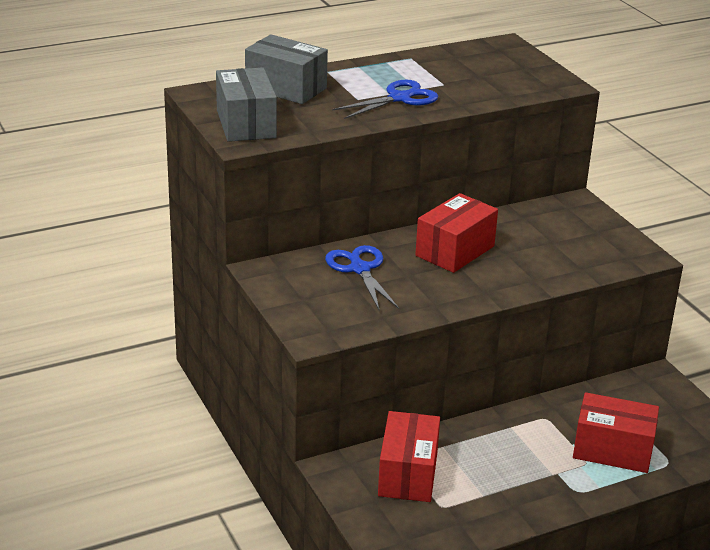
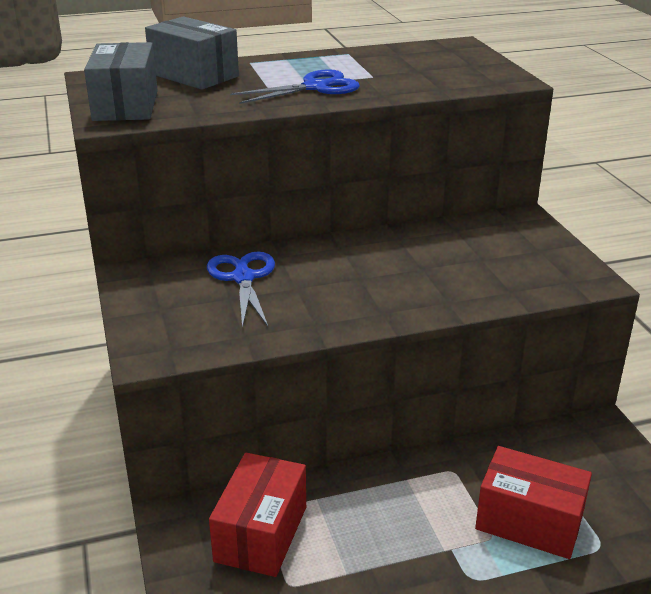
camera: 10 degrees right, 0 degrees up
red box [415,193,498,273] -> none

